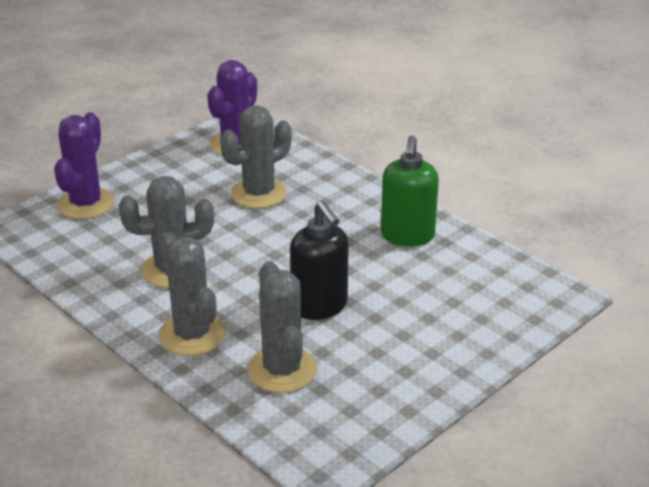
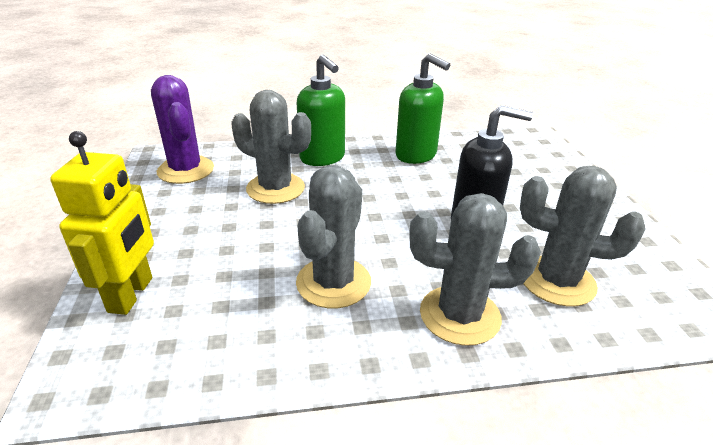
camera: 55 degrees left, 0 degrees up
purple cactus [54,112,115,219] -> yellow robot [50,131,154,315]
grey cactus [220,105,292,209] -> grey cactus turned 60 degrees counterclockwise [231,90,311,204]
none -> green soap dispenser [297,55,345,166]

